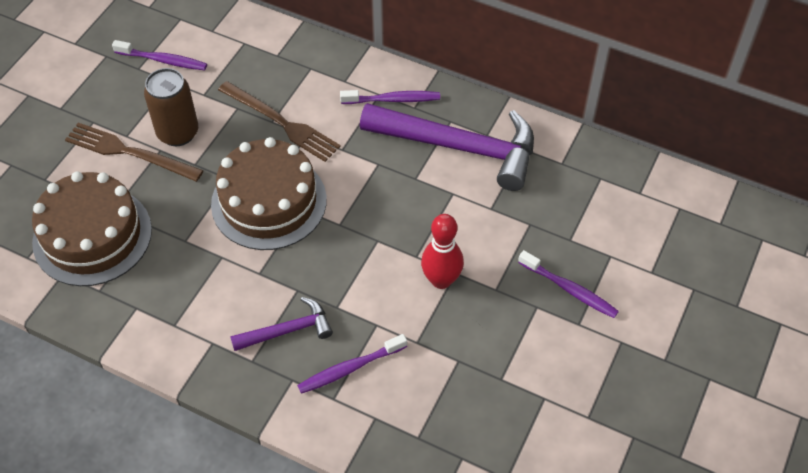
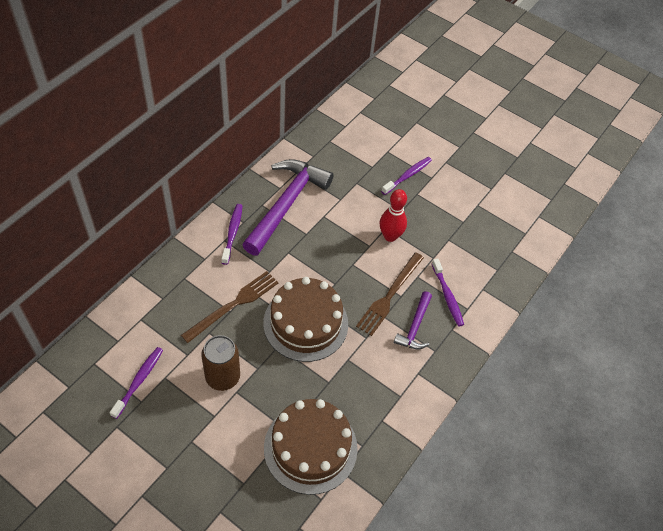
camera: 85 degrees left, 0 degrees up
brown fork [65,123,203,182] -> brown fork moved to [356,252,424,336]
purple hammer [230,297,333,351] -> purple hammer turned 150 degrees counterclockwise [394,291,432,349]

